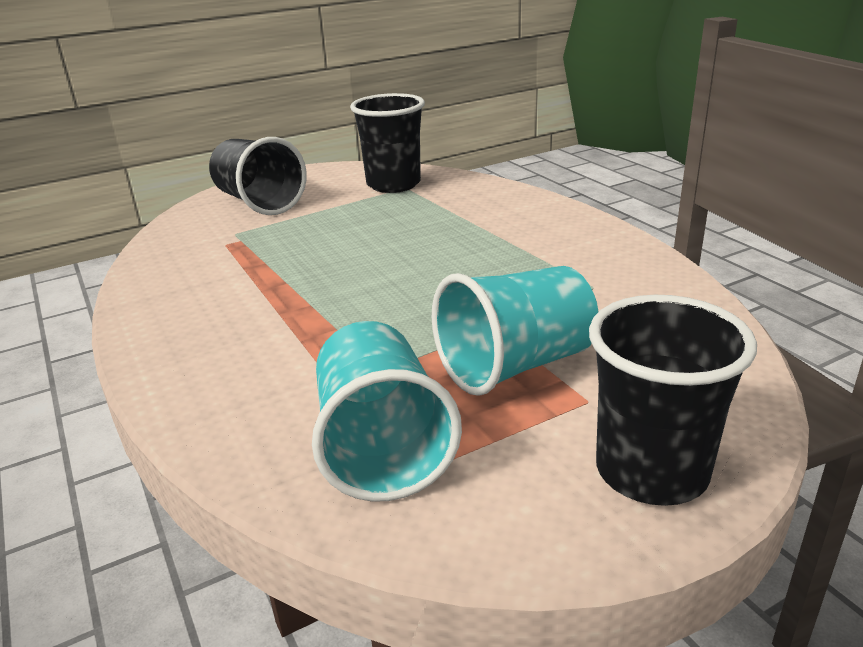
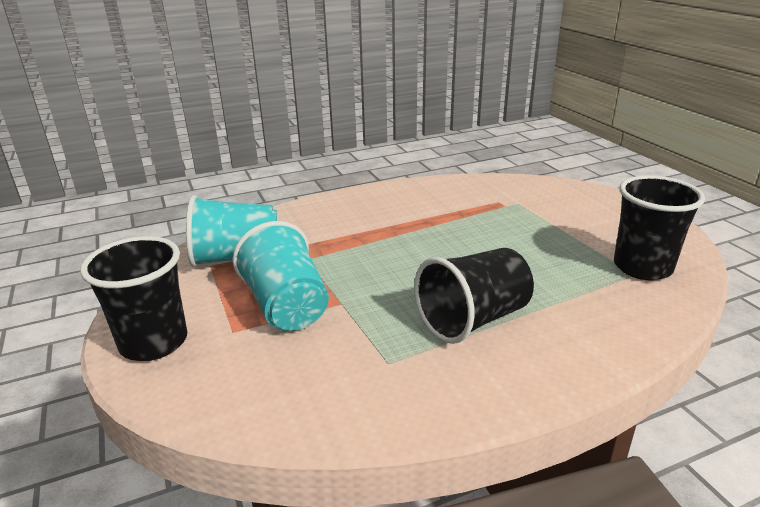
camera: 95 degrees right, 0 degrees up
black cup [209,137,307,215] -> black cup moved to [414,248,534,344]

